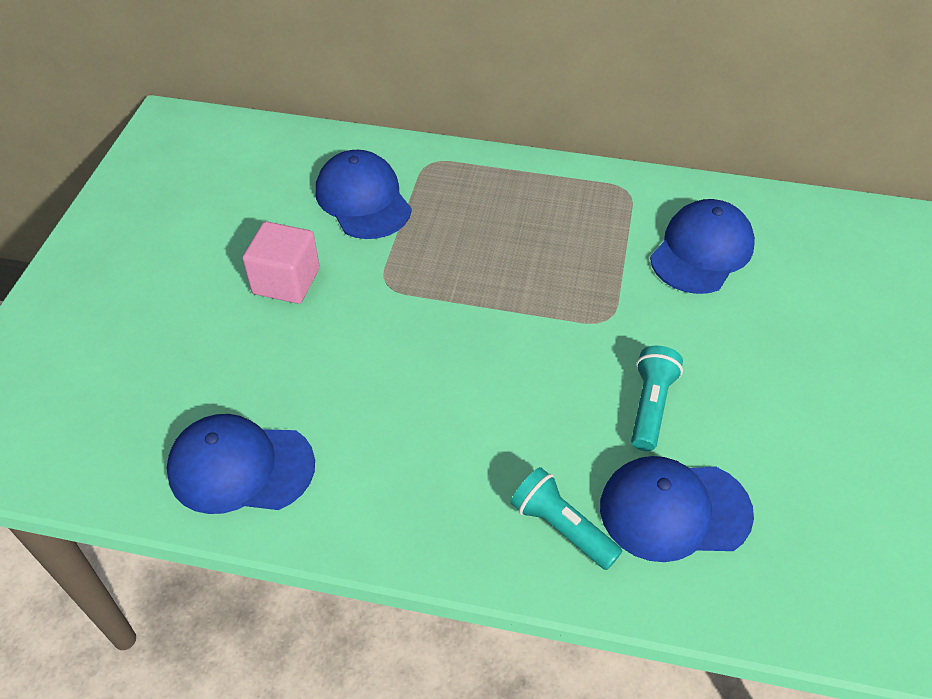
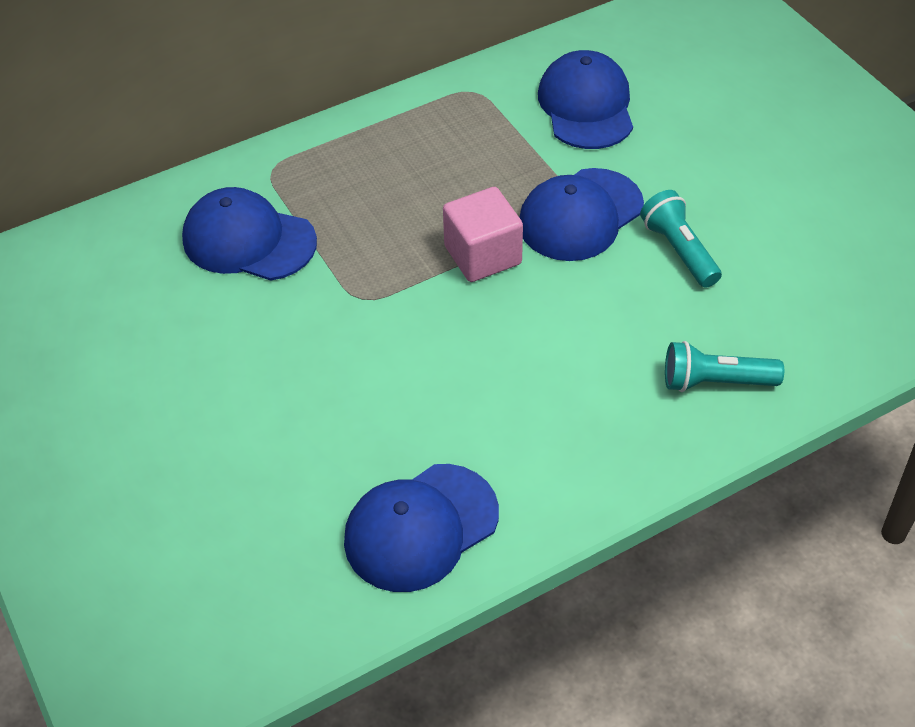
camera: 40 degrees left, 0 degrees up
pink cube [242,221,320,304] -> pink cube moved to [443,187,523,282]
blue cap [600,456,754,562] -> blue cap moved to [519,168,644,261]

